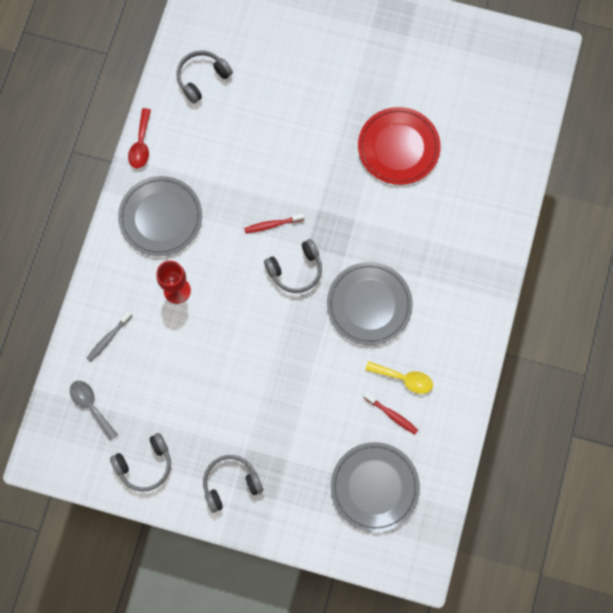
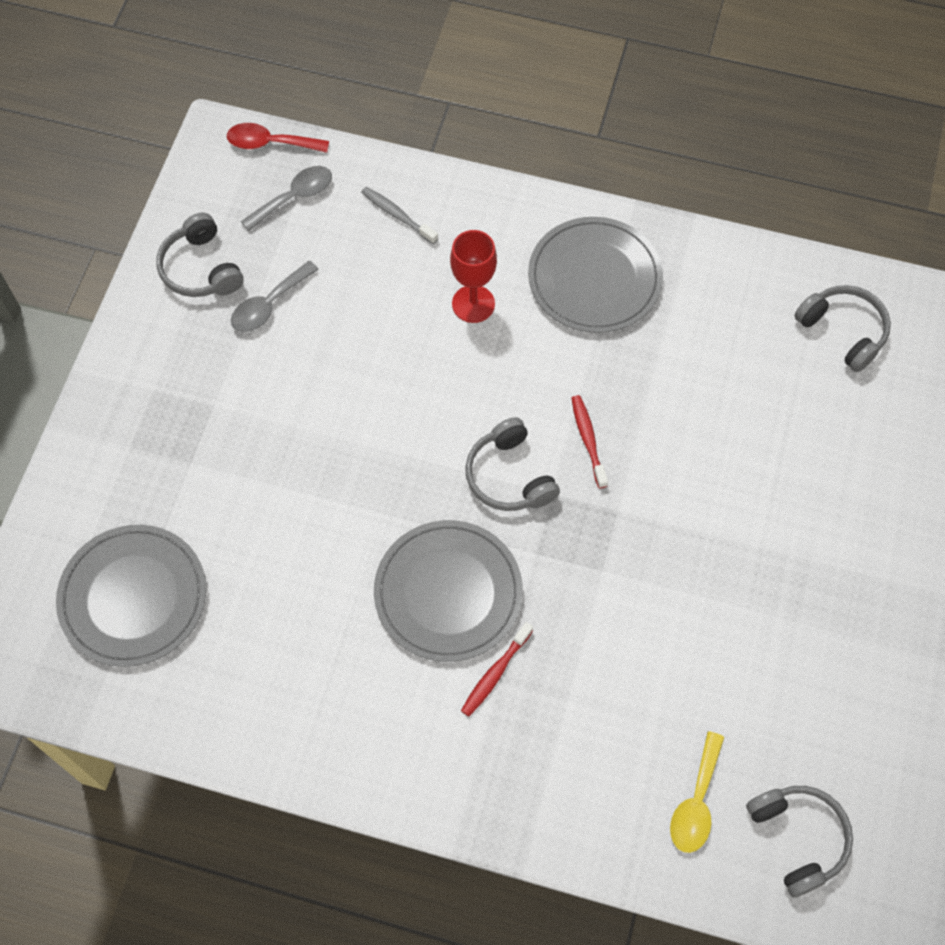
camera: 90 degrees right, 10 degrees down
red spoon [128,108,151,169] -> red spoon moved to [227,123,329,153]
grey headphones [203,455,263,513] -> grey headphones moved to [746,786,853,897]
red plate [358,107,441,185] -> none
red toothbrush [363,392,418,434] -> red toothbrush moved to [461,622,533,716]
yellow spoon [365,361,433,394] -> yellow spoon moved to [670,731,724,853]
none -> grey spoon [231,261,319,332]

